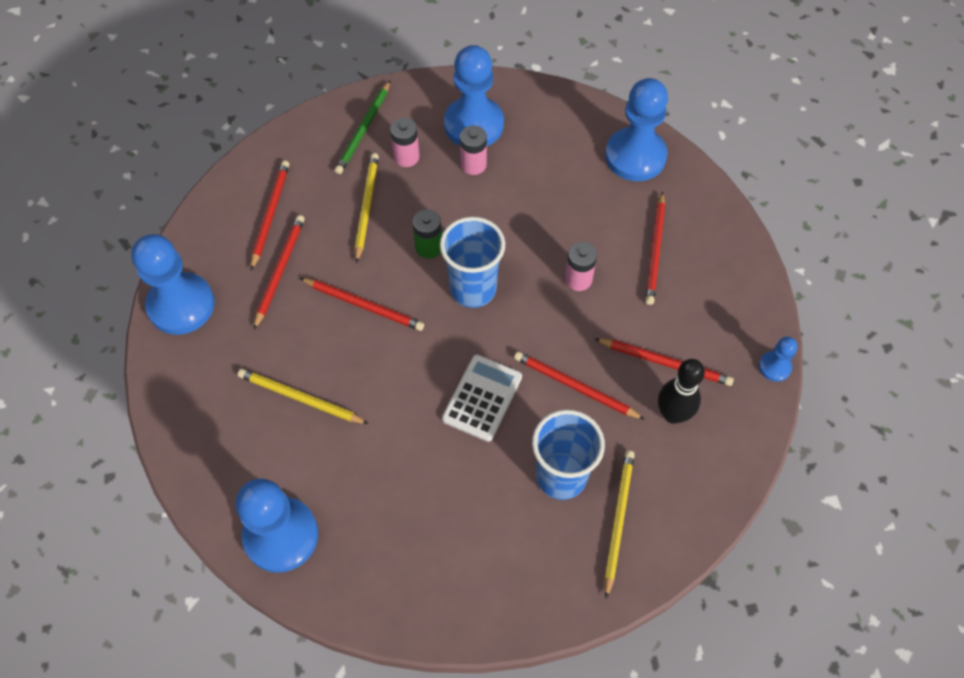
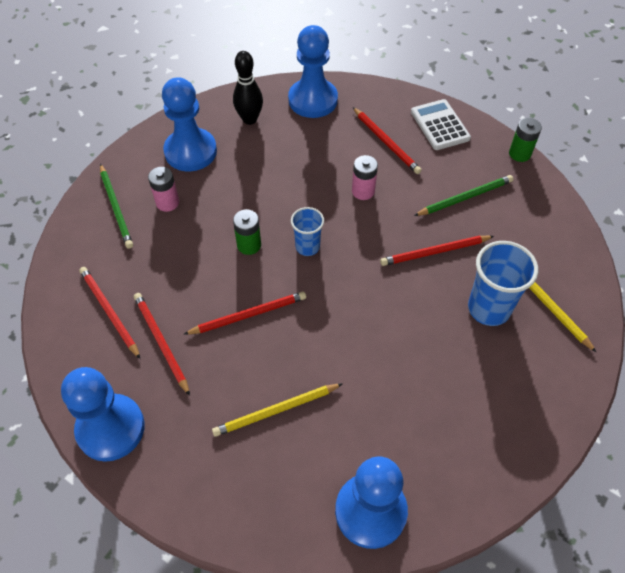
camera: 45 degrees left, 5 degrees down
yellow pencil [355,153,379,263] -> none
blue cup [440,217,505,308] -> blue cup [291,207,324,256], size x0.60
white calculator [442,355,522,442] -> white calculator moved to [411,99,471,150]
pink battery [460,125,487,175] -> none
red pencil [594,338,734,386] -> green pencil [414,175,513,216]
black bowling pin [658,359,705,424] -> black bowling pin moved to [233,51,263,125]
blue pawn [759,337,797,382] -> green battery [509,118,542,162]

